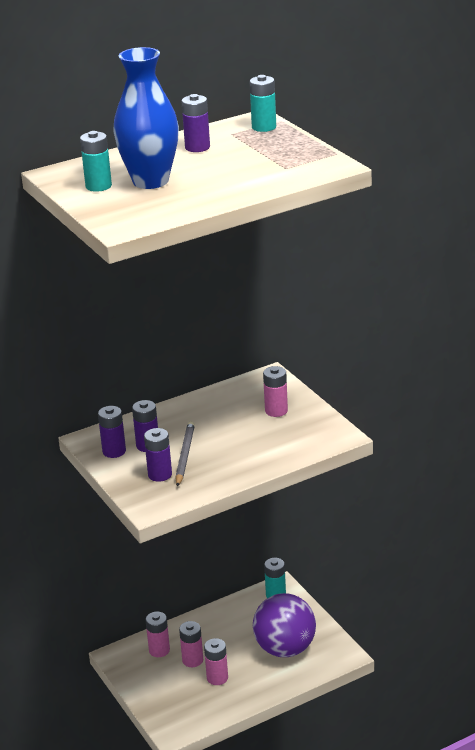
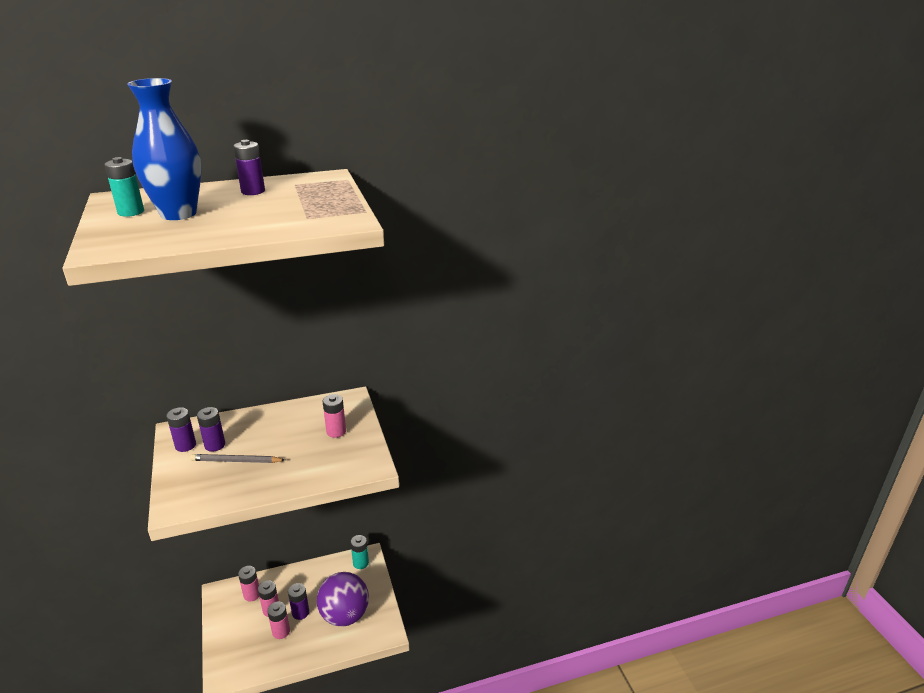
camera: 10 degrees right, 0 degrees up
purple battery [144,428,172,482] -> purple battery moved to [288,583,309,620]
grey pencil [175,421,195,487] -> grey pencil turned 105 degrees counterclockwise [190,454,285,463]
turquoise battery [250,75,276,132] -> none

